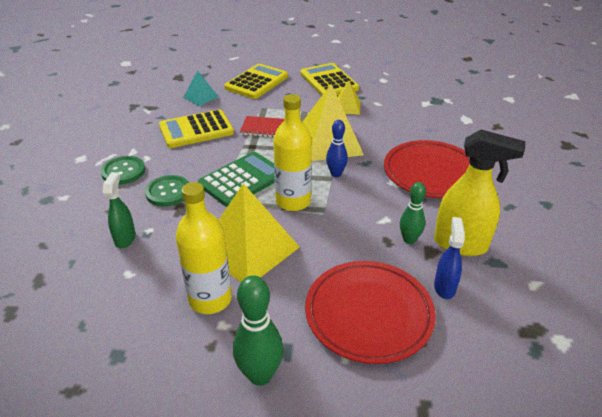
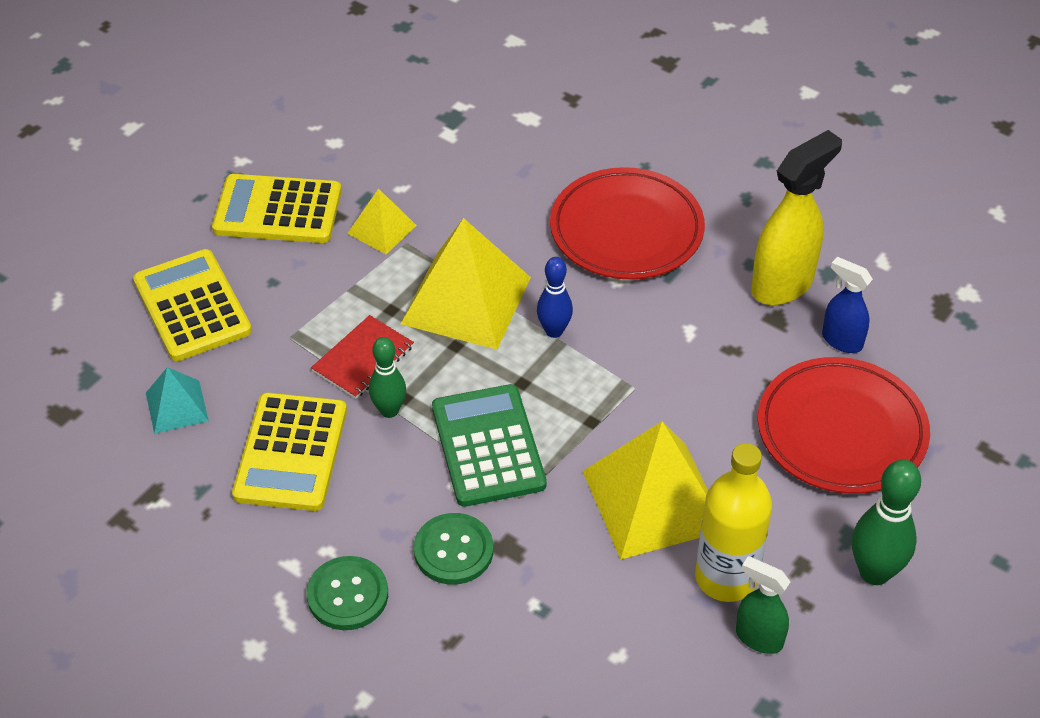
camera: 60 degrees left, 10 degrees up
green spray bottle [103,172,136,248] -> green spray bottle moved to [736,556,790,654]
yellow bottle [273,94,312,211] -> none
green bowling pin [400,182,426,244] -> green bowling pin moved to [369,337,406,418]

